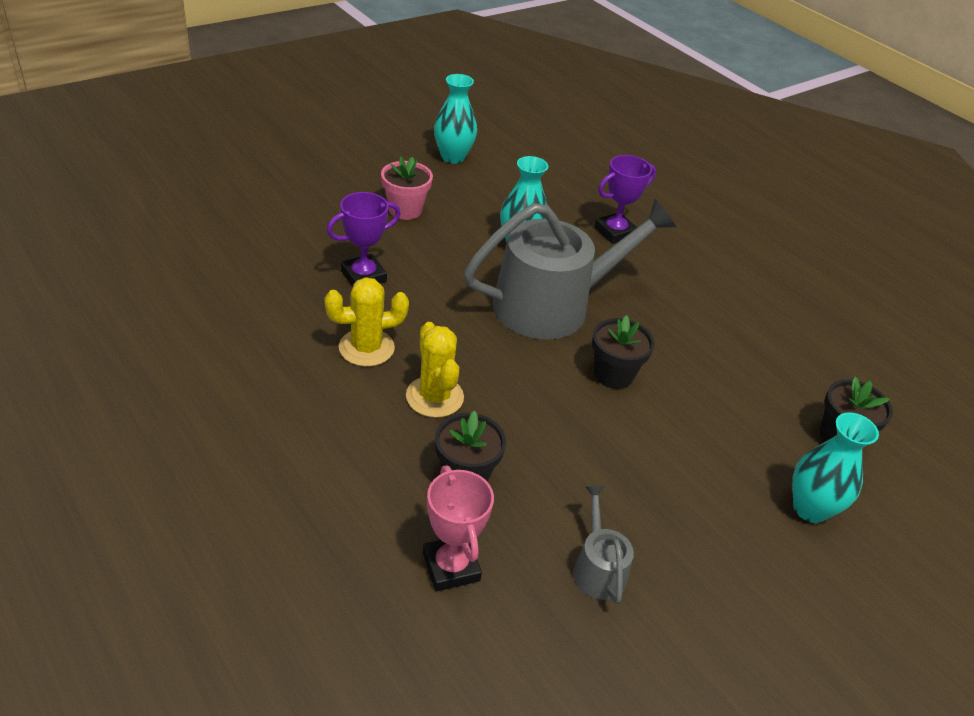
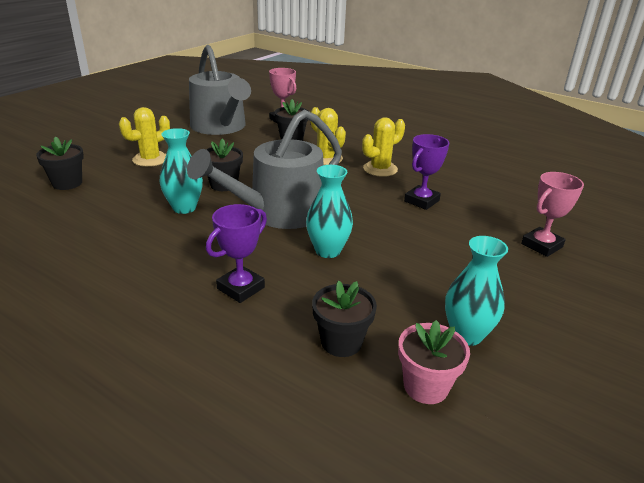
camera: 165 degrees right, 10 degrees down
pink flower pot [381,156,433,220] -> pink flower pot moved to [398,320,470,404]
grey watering can [573,486,634,604] -> grey watering can [189,45,251,135], size x2.30
turquoise vase [792,412,879,523] -> turquoise vase moved to [160,128,203,214]
none -> yellow cactus [119,107,170,167]
none -> black flower pot [312,281,377,357]
none -> pink trophy [521,172,584,257]

